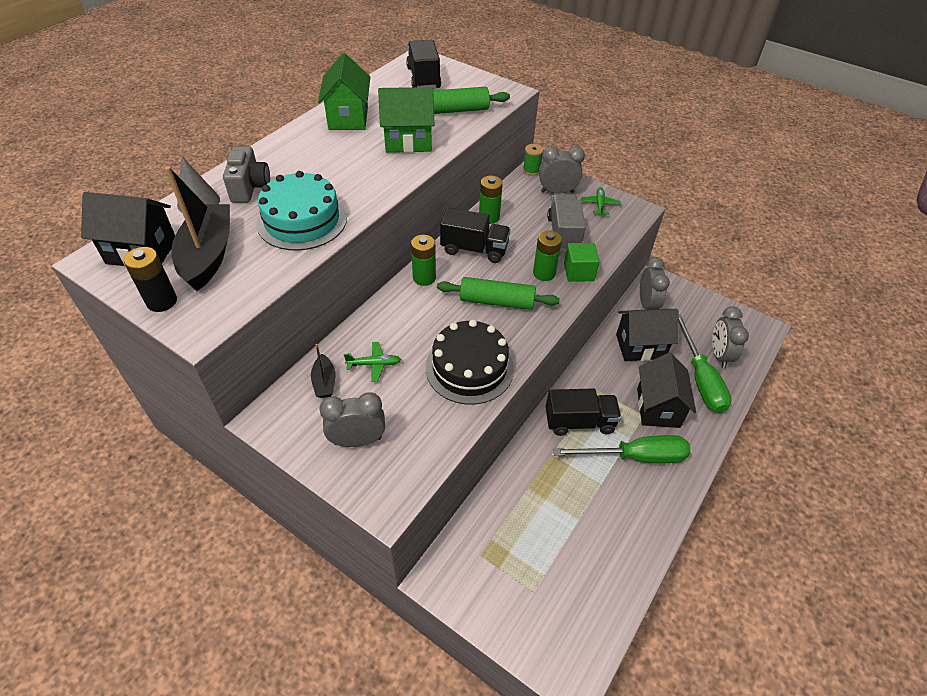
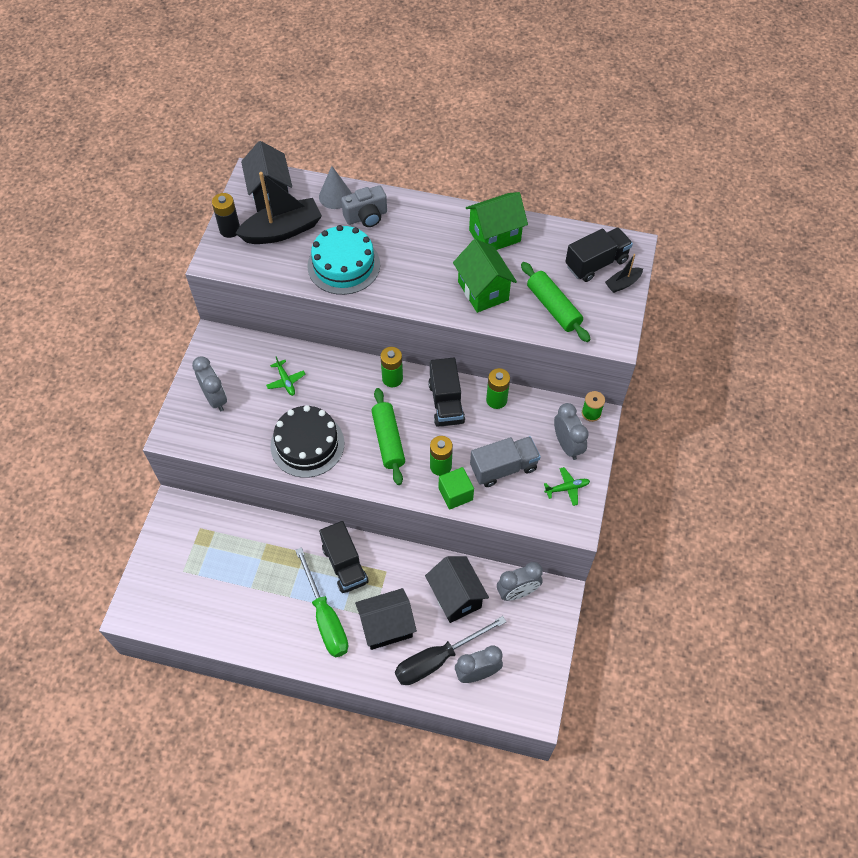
camera: 70 degrees right, 10 degrees up
black boat [311,344,335,398] -> black boat moved to [605,254,643,293]
green screwdriver [678,314,731,413] -> black screwdriver [395,616,506,685]

